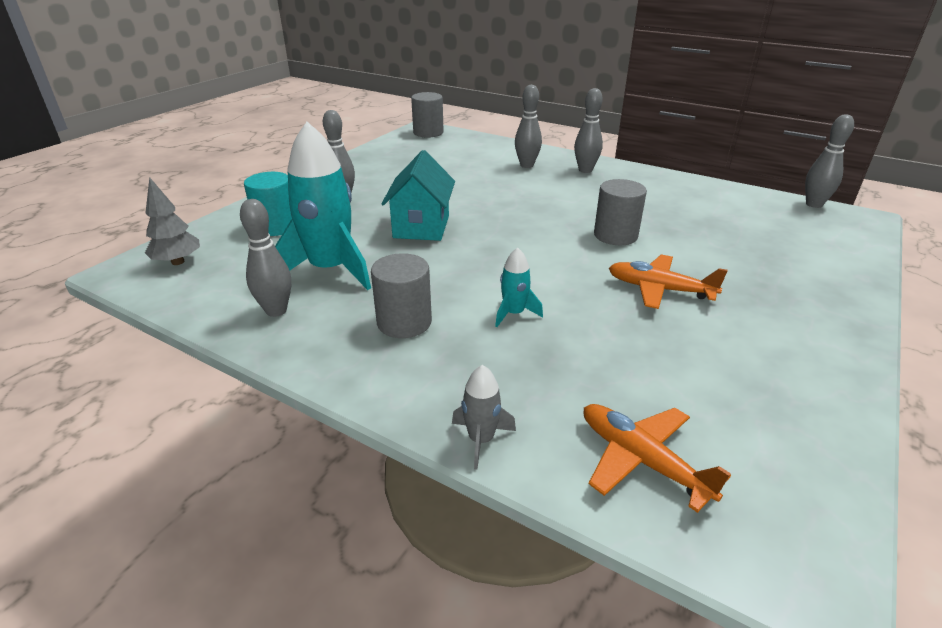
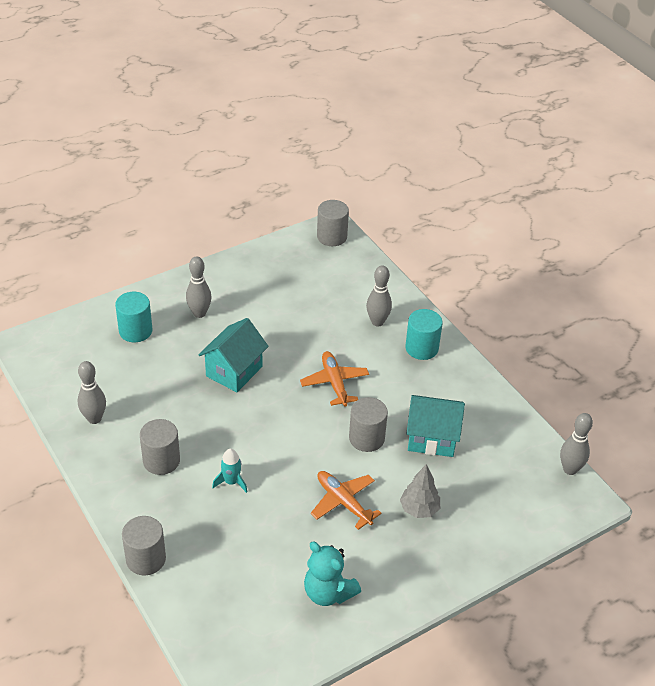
camera: 25 degrees right, 10 degrees up
grey tree [145,177,200,265] -> grey tree moved to [400,464,440,518]
turquoise rocket [275,122,371,290] -> none
grey rocket [452,365,516,469] -> grey cylinder [122,516,166,575]
grey bowling pin [574,88,603,173] -> turquoise cylinder [405,309,443,360]
orange plane [584,404,731,513] -> orange plane moved to [300,351,369,407]
none -> turquoise teddy bear [304,542,361,606]
none -> turquoise house [406,395,465,457]

